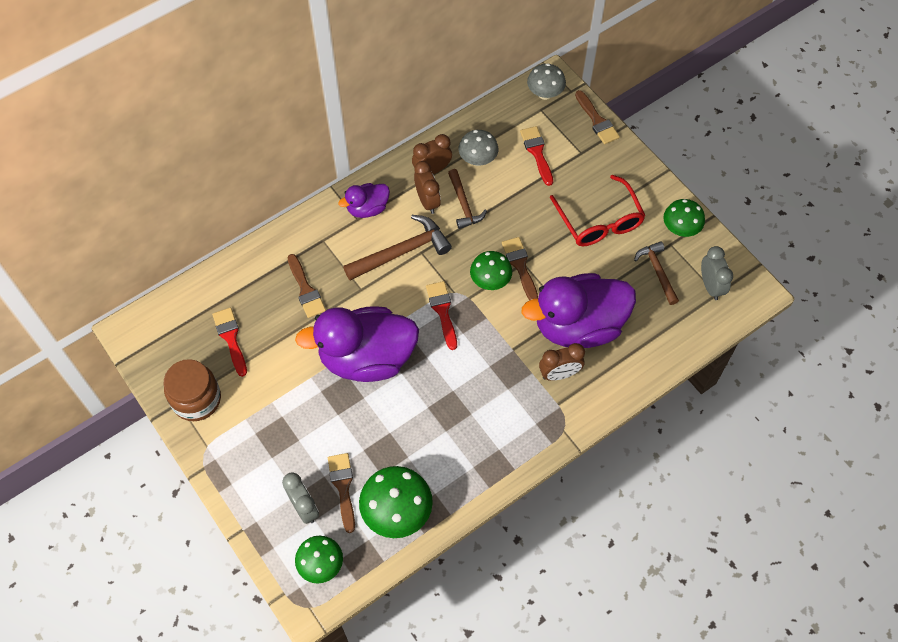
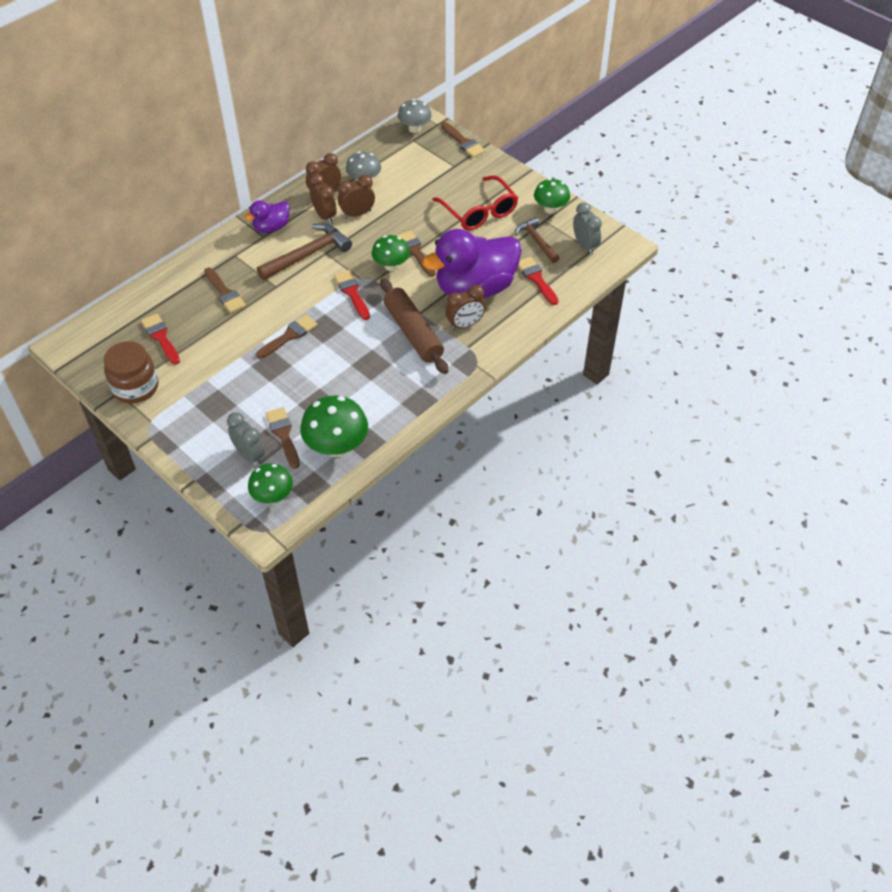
camera: 10 degrees left, 10 degrees down
purple duck [295,306,419,382] -> brown brush [256,314,317,359]
brown hammer [448,169,487,229] -> brown clock [338,175,375,219]
red brush [520,126,553,186] -> red brush moved to [518,257,559,305]
none -> brown rolling pin [380,278,448,374]

